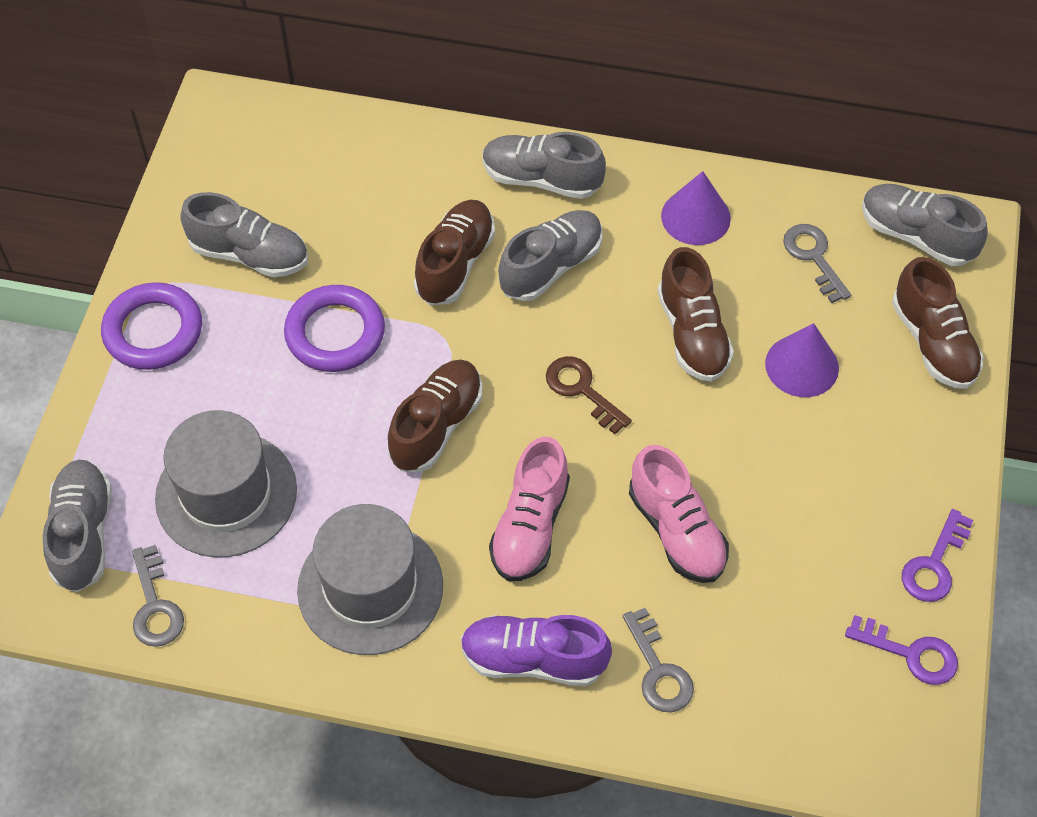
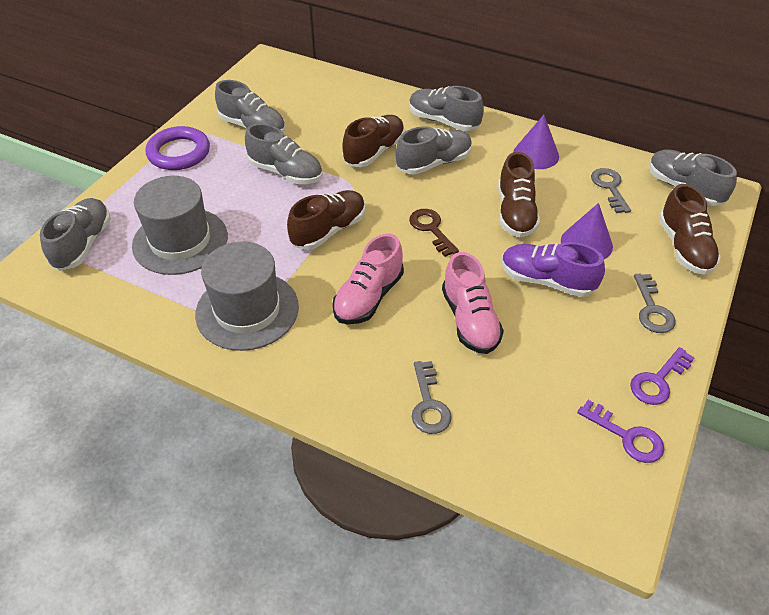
camera: 15 degrees right, 10 degrees down
grey key [132,545,184,647] -> grey key moved to [634,274,676,333]
purple ring [284,285,385,372] -> grey shoe [245,123,323,184]
purple shoe [460,615,612,686] -> purple shoe moved to [502,242,605,297]

